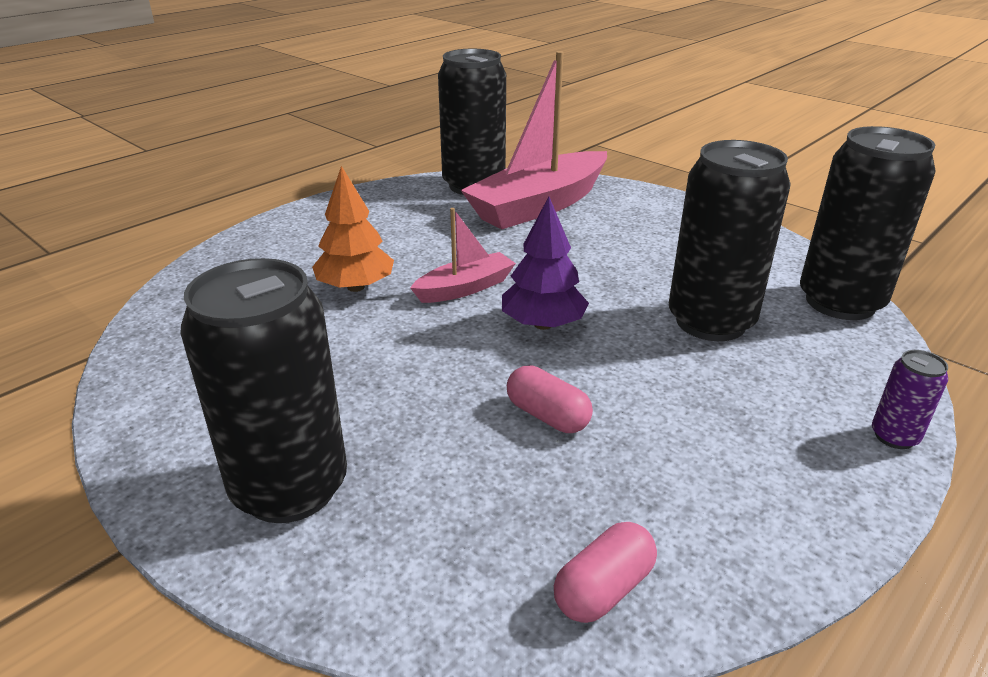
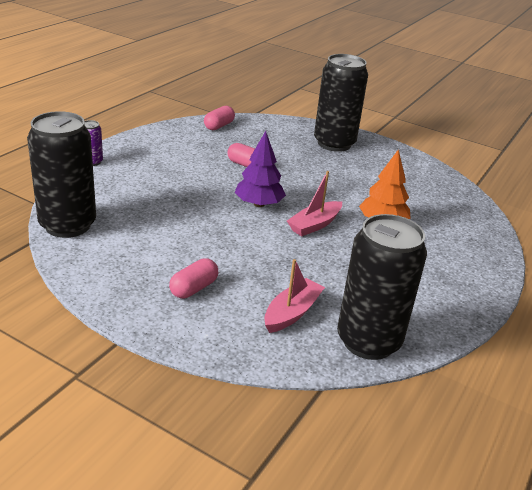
camera: 165 degrees right, 0 degrees up
pink boat [461,51,607,229] -> pink boat [264,259,325,333], size x0.51
black can [669,140,791,341] -> none
none -> pink capsule [169,258,218,298]

